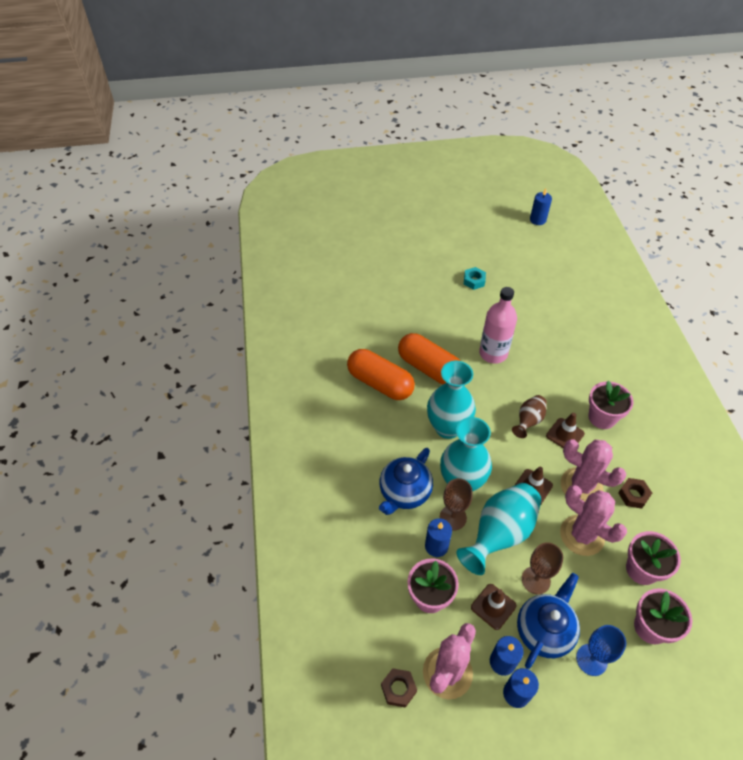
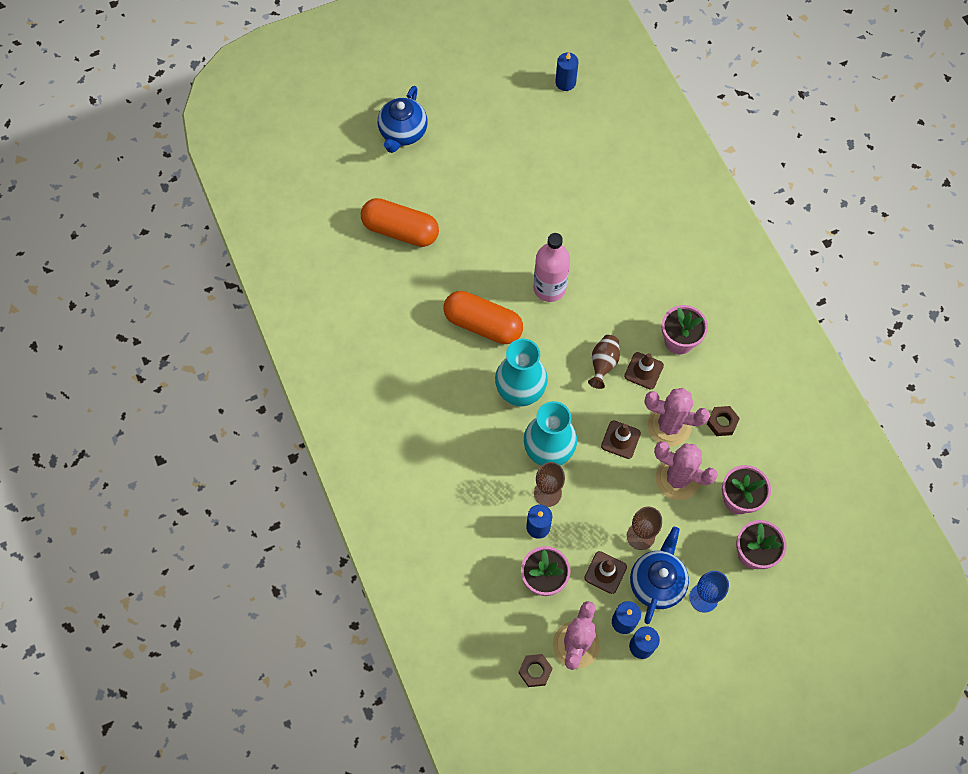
camera: 15 degrees left, 15 degrees up
orange capsule [347,349,415,400] -> orange capsule moved to [361,198,439,247]
blue teapot [379,448,433,515] -> blue teapot moved to [378,86,428,153]
turquoise vase [457,483,541,575] -> none
turquoise nut [464,267,486,290] -> none

